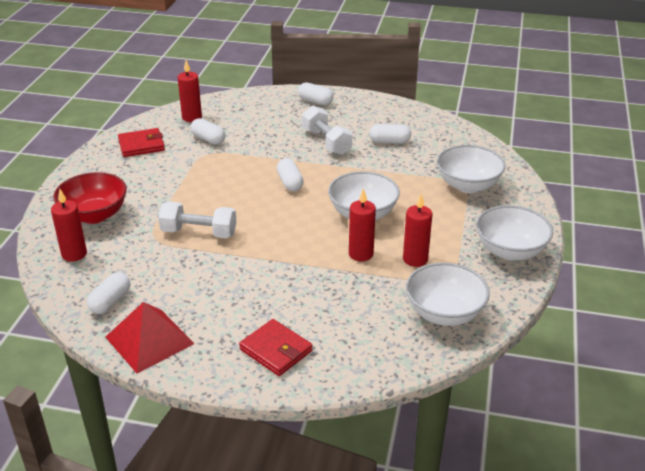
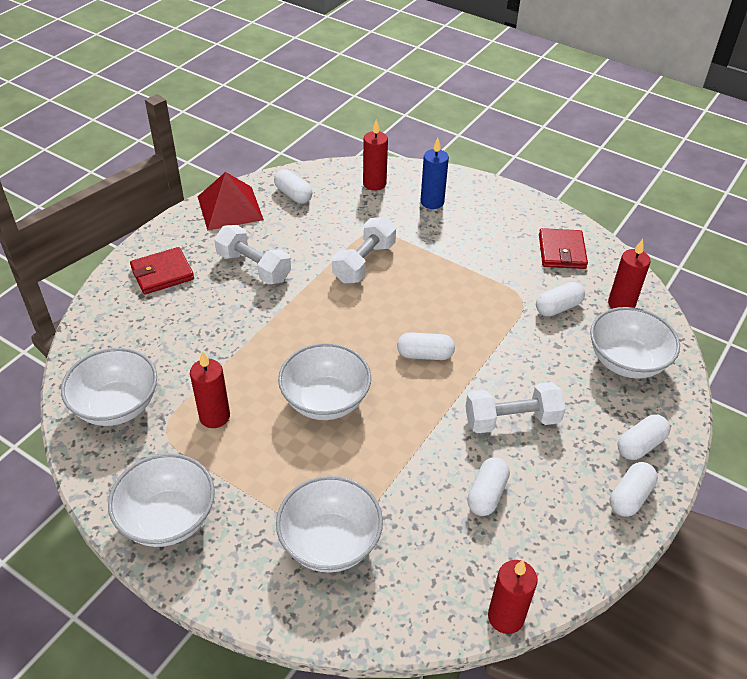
camera: 110 degrees right, 10 degrees up
red bowl [53,172,127,224] -> blue candle [420,138,449,209]
red candle [349,188,376,261] -> red candle moved to [488,560,537,634]
none -> white dumbbell [214,225,291,285]
none -> white bowl [590,307,680,379]
none -> white capsule [610,462,658,517]

